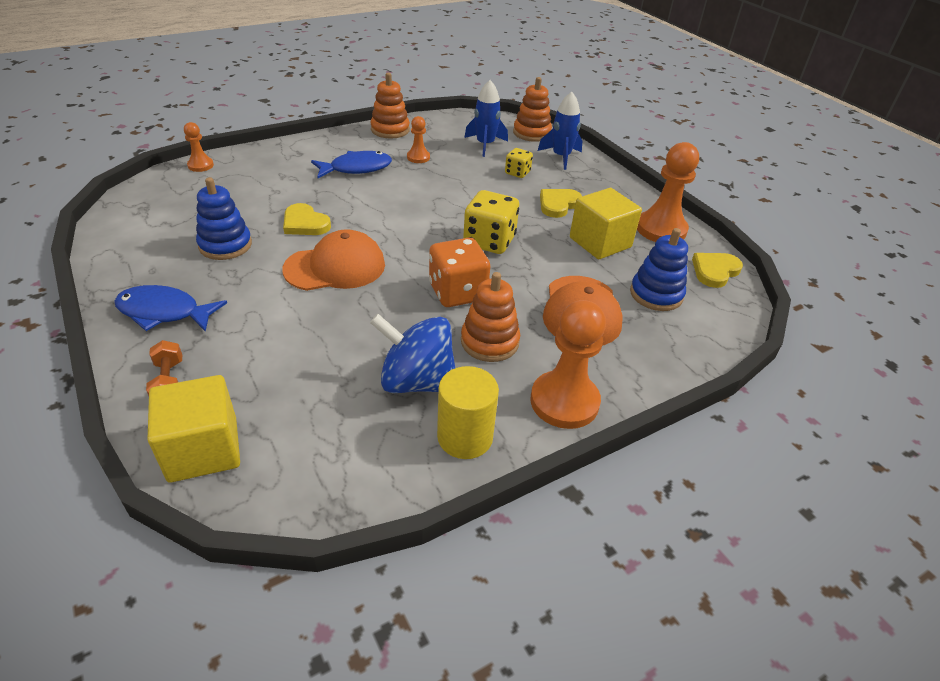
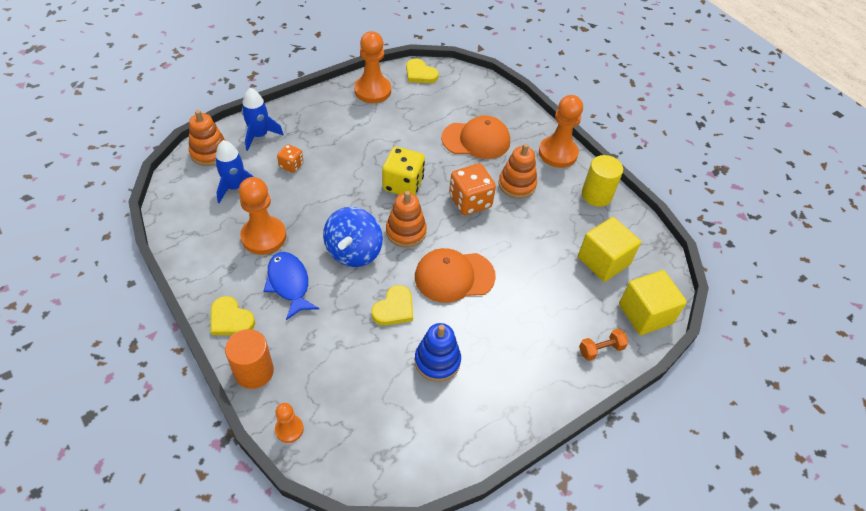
camera: 95 degrees left, 10 degrees up
blue fish [114,285,227,332] -> none
orange cap [282,229,385,291] -> orange cap turned 75 degrees counterclockwise [415,248,496,303]
orange stacking toy [370,73,410,139] -> orange stacking toy moved to [386,191,427,248]
blue spinning top [370,314,455,393] -> blue spinning top moved to [323,207,383,267]
orange pawn [407,116,430,163] -> orange pawn [239,177,286,255], size x1.91
yellow dice [505,148,533,178] -> orange dice [277,144,303,173]
yellow heart [540,189,582,218] -> yellow heart moved to [211,296,255,335]
yellow cube [570,188,642,259] -> yellow cube moved to [578,217,641,282]
blue stacking toy [630,228,688,311] -> none
none -> orange cylinder [225,329,274,389]

